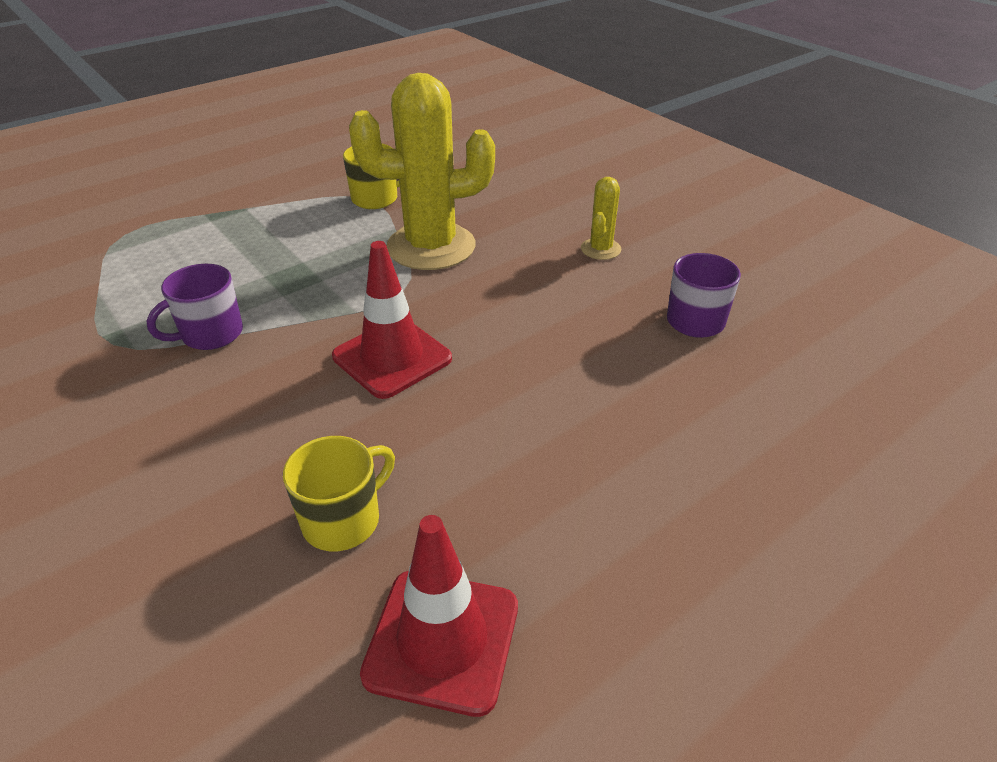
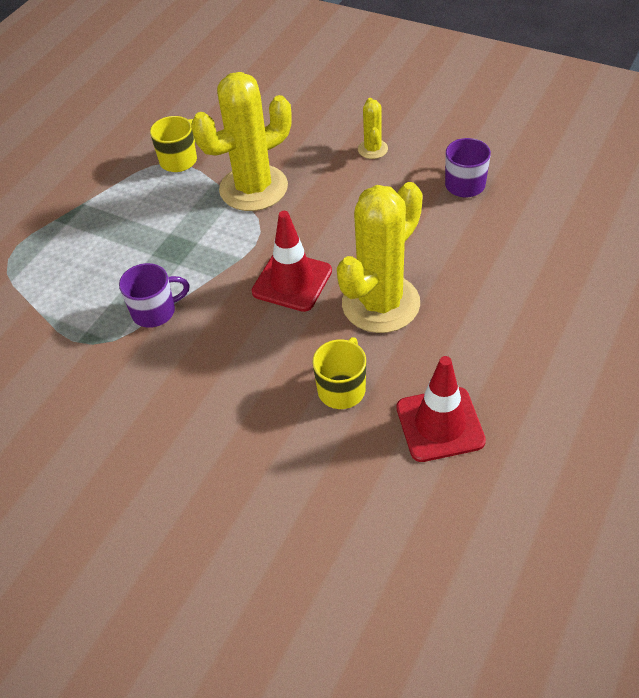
camera: 20 degrees left, 10 degrees up
purple mug [147,264,243,350] -> purple mug turned 135 degrees counterclockwise [119,263,190,328]
none -> yellow cactus [337,182,423,333]

